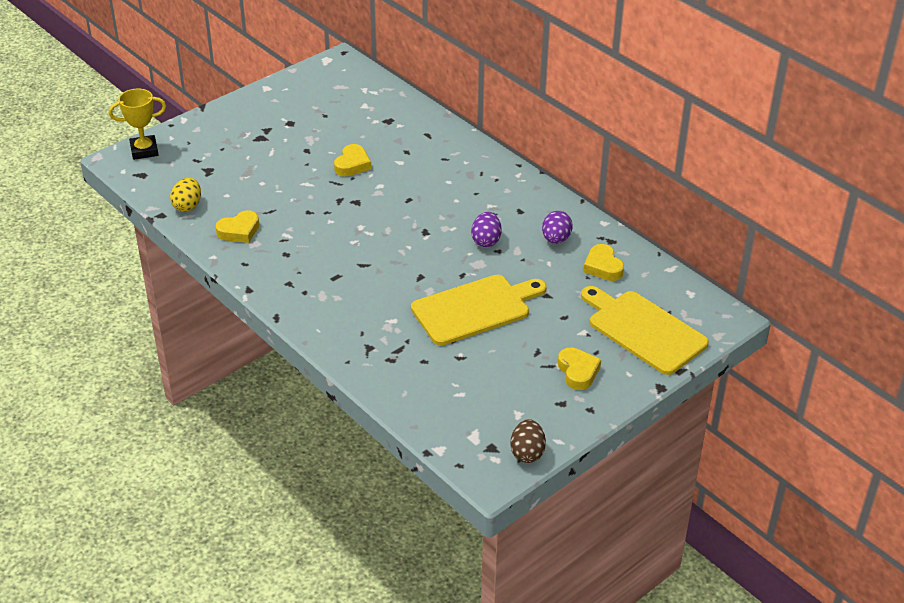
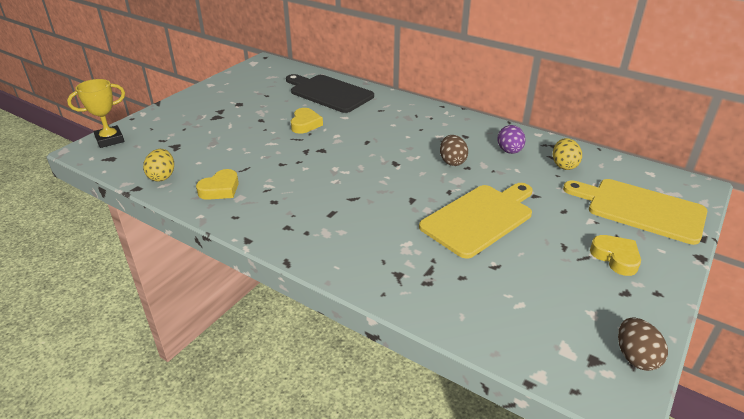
camera: 15 degrees left, 5 degrees down
purple egg [471,212,502,247] -> brown egg [440,135,468,166]
yellow heart [583,244,624,281] -> yellow egg [553,138,582,170]
none -> black cutting board [286,74,374,113]

